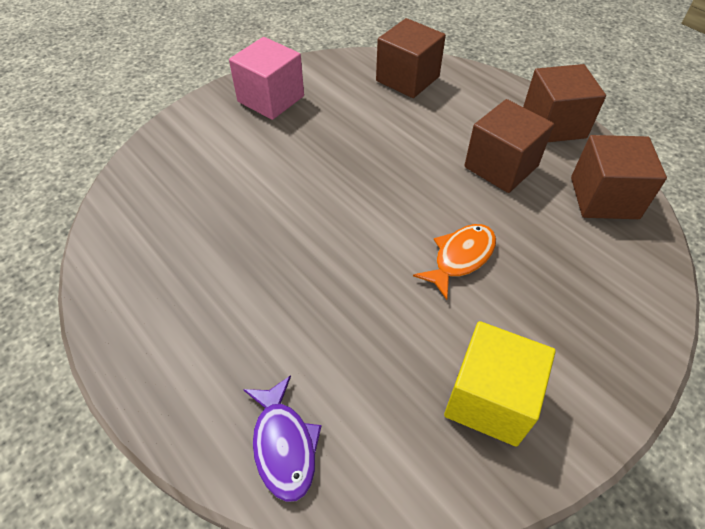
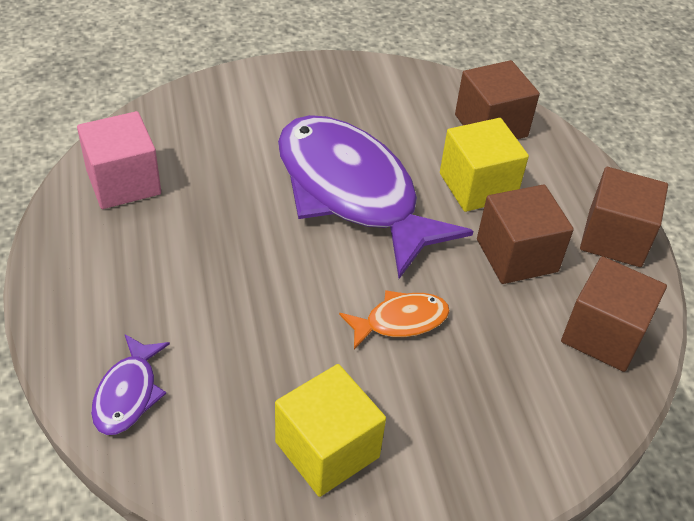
camera: 25 degrees right, 5 degrees down
pink cube [229,37,304,120] -> pink cube moved to [77,111,161,209]
none -> purple fish [278,115,473,279]
none -> yellow cube [440,118,529,212]

